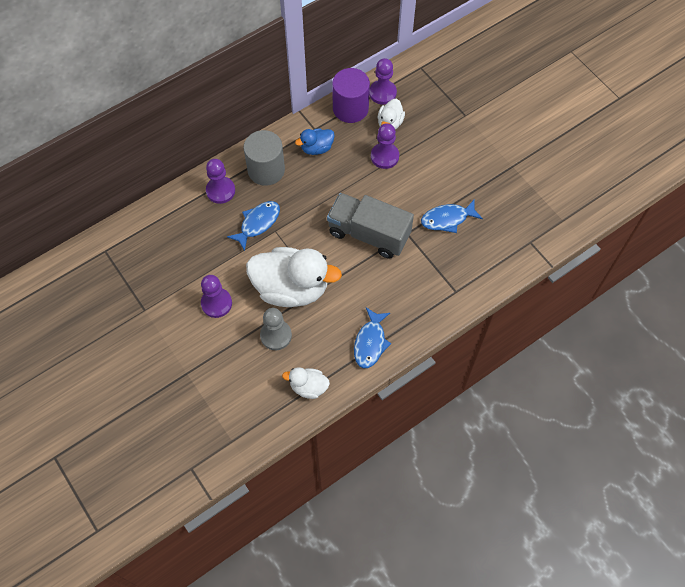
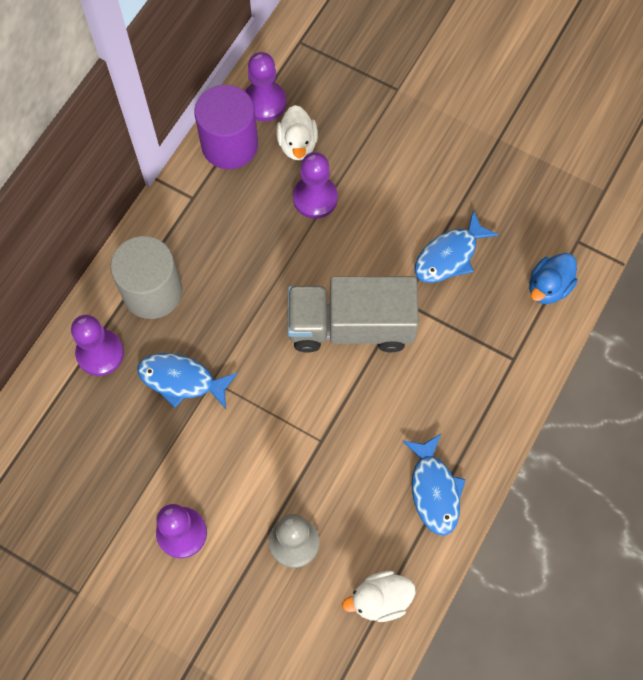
camera: 25 degrees left, 5 degrees up
blue fish [227,201,280,251] -> blue fish turned 90 degrees counterclockwise [137,353,238,409]
white duck [246,247,342,307] -> none
blue duck [295,128,335,155] -> blue duck moved to [529,253,578,304]

